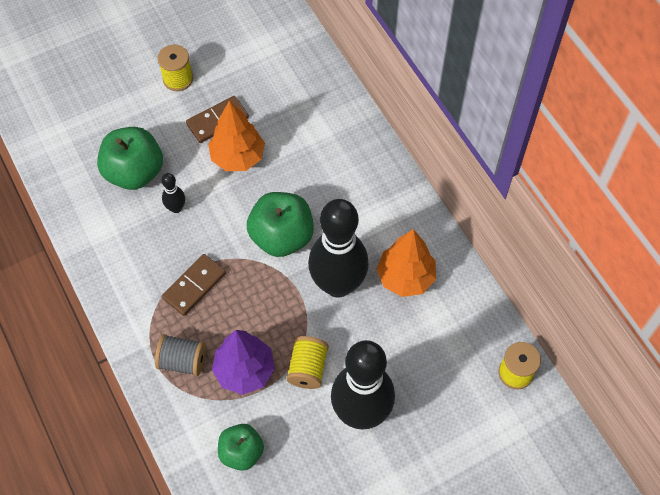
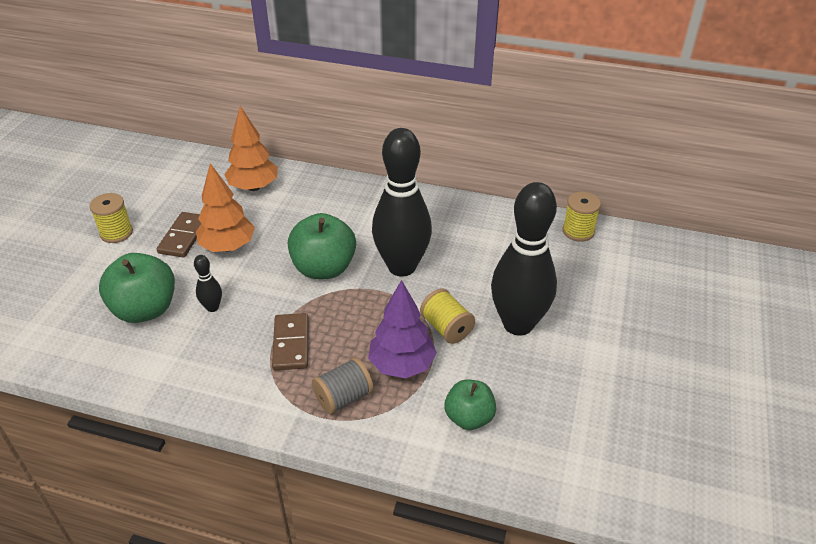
camera: 45 degrees left, 20 degrees down
orange tree [377,229,436,297] -> orange tree moved to [224,106,278,191]

